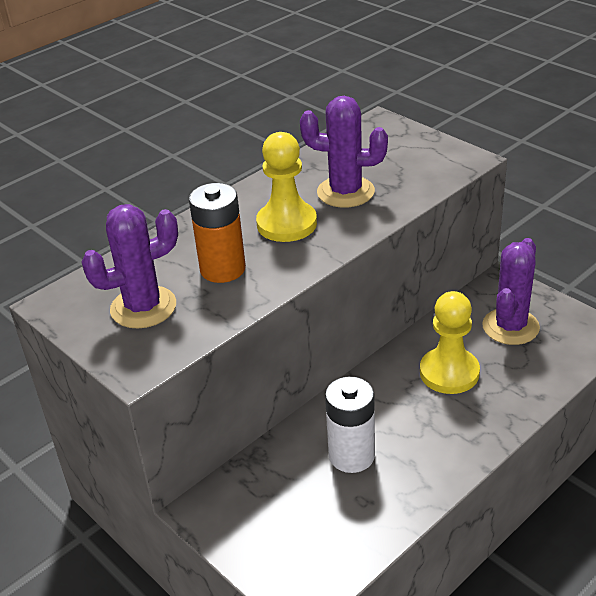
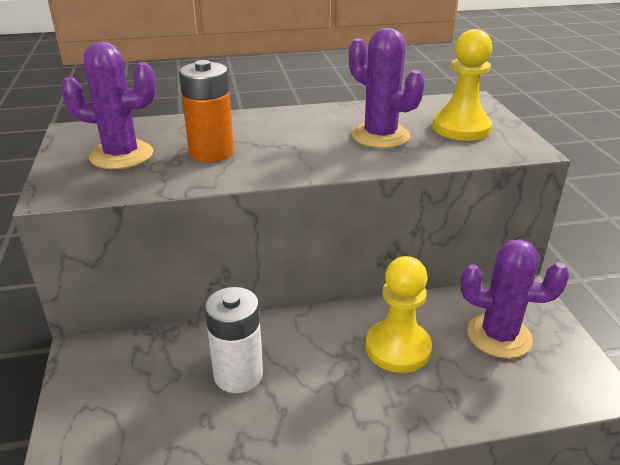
camera: 30 degrees right, 5 degrees down
yellow pawn [256,132,317,242] -> yellow pawn moved to [432,29,493,141]
purple cactus [482,238,540,345] -> purple cactus turned 45 degrees clockwise [461,239,569,358]

